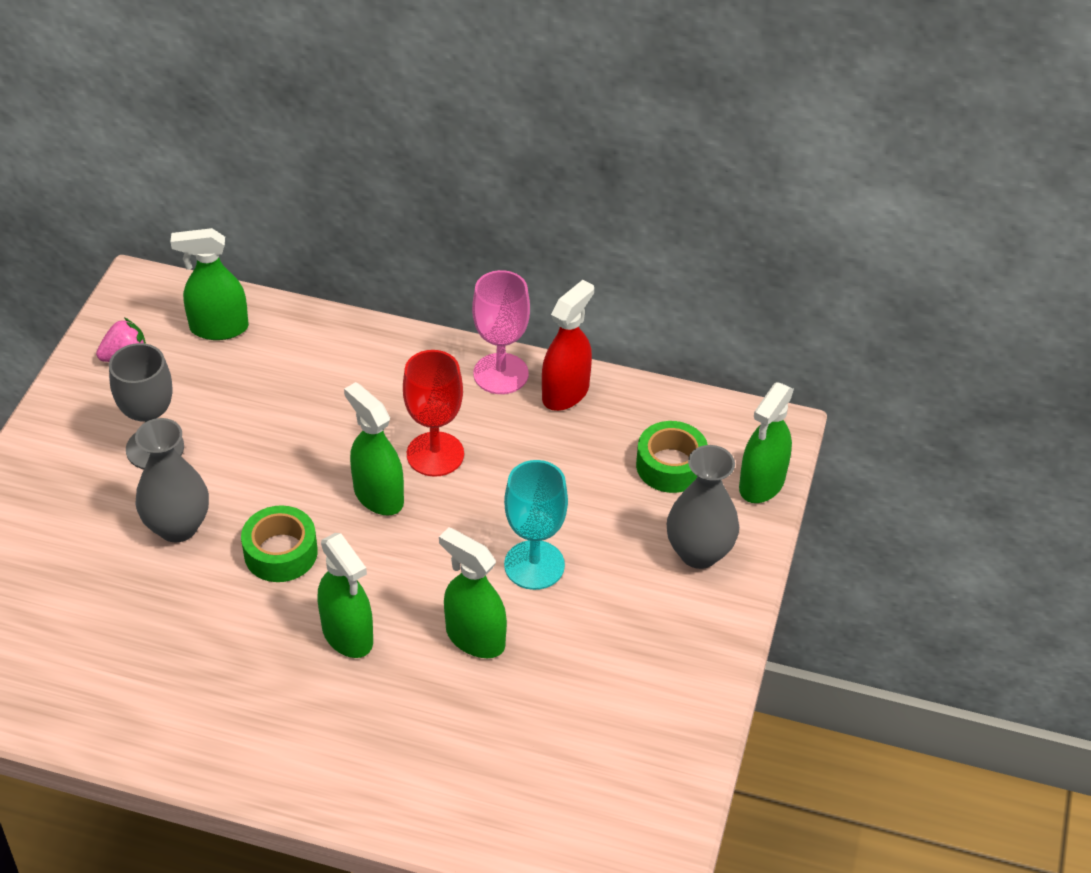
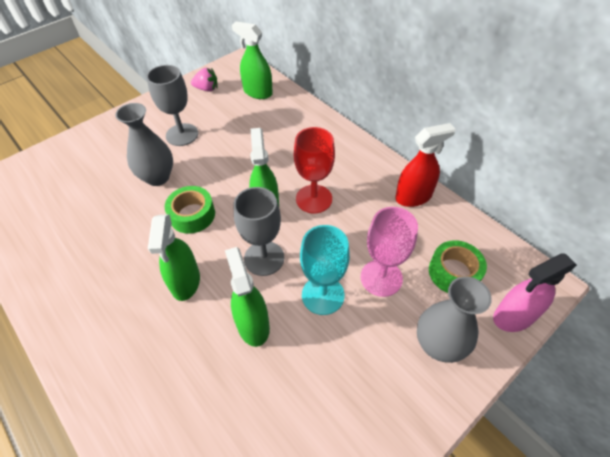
camera: 35 degrees right, 5 degrees up
pink goblet [472,270,530,394] -> pink goblet moved to [361,207,418,297]
green spray bottle [739,382,794,503] -> pink spray bottle [493,253,577,332]
none -> grey goblet [233,187,284,276]

